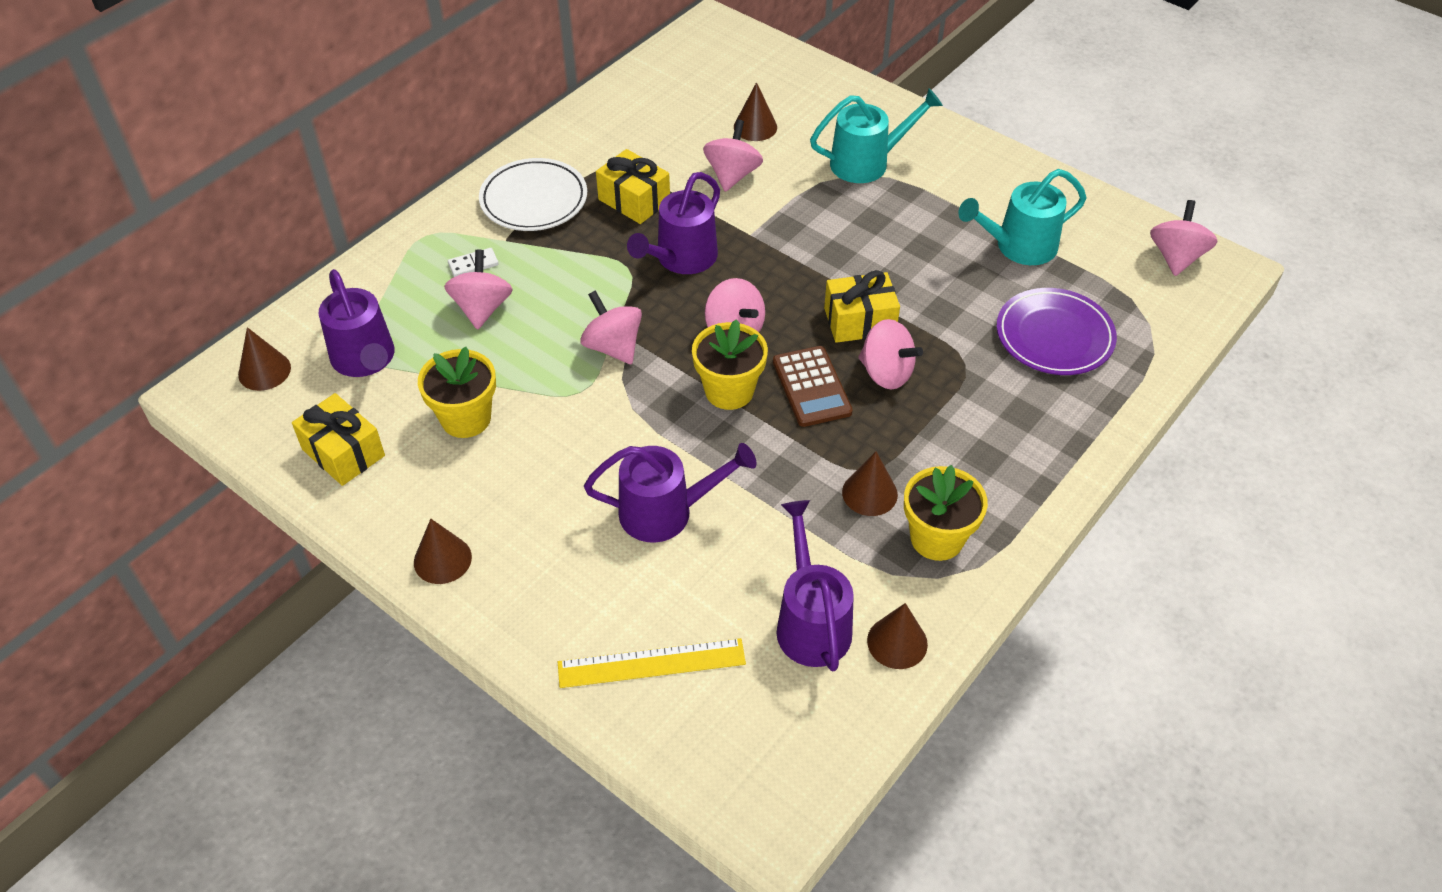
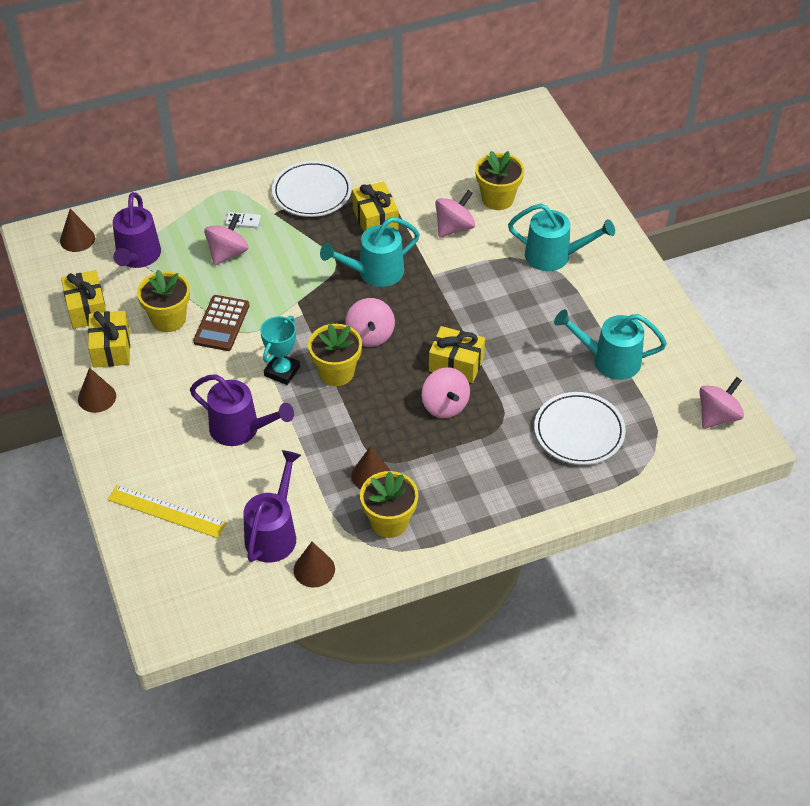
camera: 30 degrees right, 0 degrees up
pink spinning top [580,290,642,364] -> none
purple watering can [627,172,720,274] -> turquoise watering can [320,217,420,287]
brown cone [734,82,777,141] -> yellow flower pot [475,151,524,210]
brown calculator [773,346,853,427] -> brown calculator moved to [193,295,250,351]
purple plate [997,288,1117,375] -> white plate [534,392,626,465]
none -> yellow gift [88,311,130,368]
none -> turquoise trophy [260,316,300,385]

